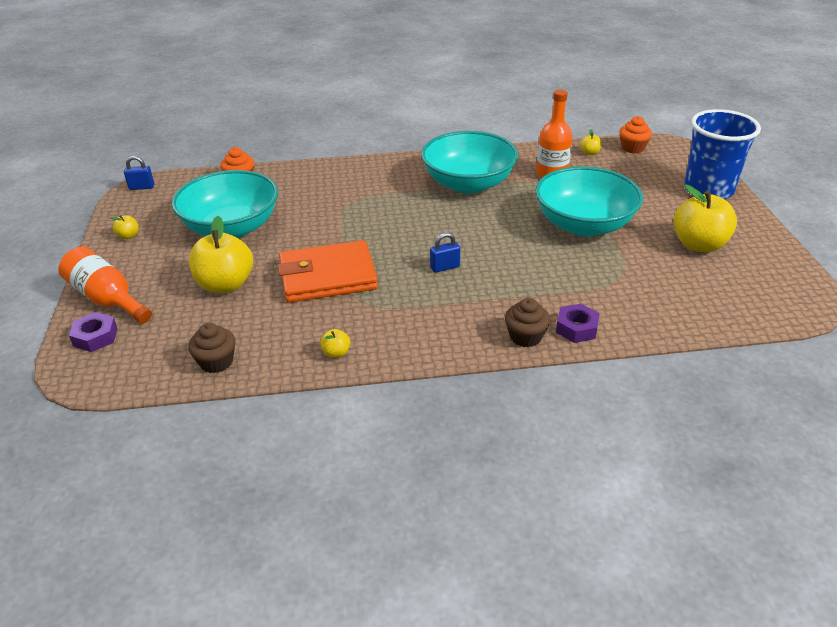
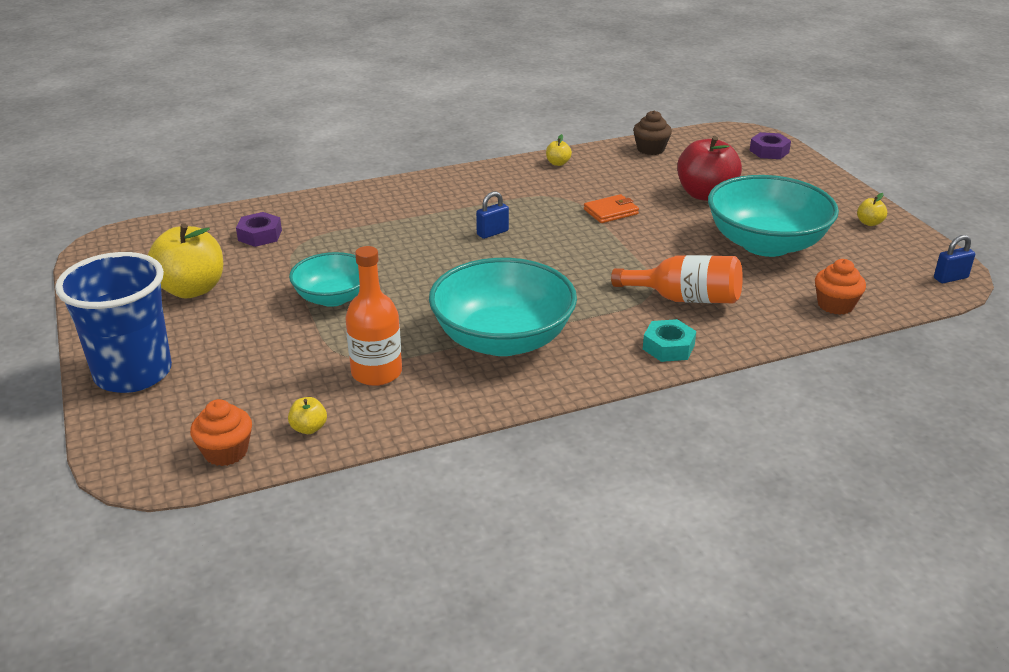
camera: 165 degrees right, 5 degrees down
orange bottle [58,246,152,324] -> orange bottle moved to [611,255,743,303]
yellow apple [189,216,253,293] -> red apple [677,136,742,201]
orange wallet [278,240,378,303] -> orange wallet [584,194,639,223], size x0.47
brown cupcake [505,298,550,347] -> none
turquoise bowl [535,166,643,236] -> turquoise bowl [289,252,360,307], size x0.59
purple nut [556,304,600,343] -> purple nut moved to [236,212,282,247]
none -> turquoise nut [643,319,696,362]

